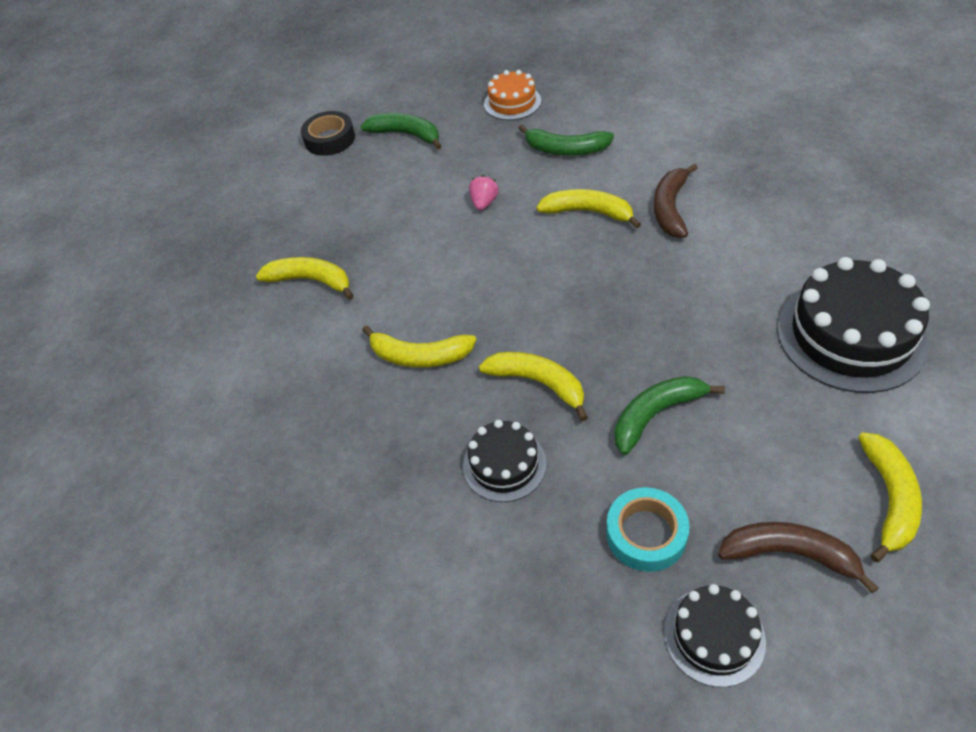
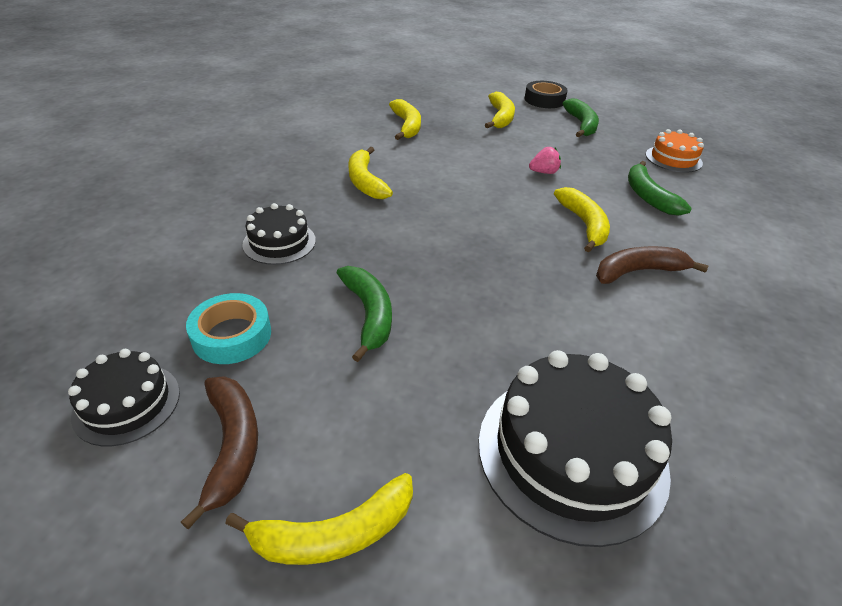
camera: 55 degrees right, 10 degrees down
yellow banana [479,352,588,421] -> yellow banana moved to [485,92,515,128]
green banana [615,376,725,455] -> green banana turned 45 degrees clockwise [337,266,392,362]

